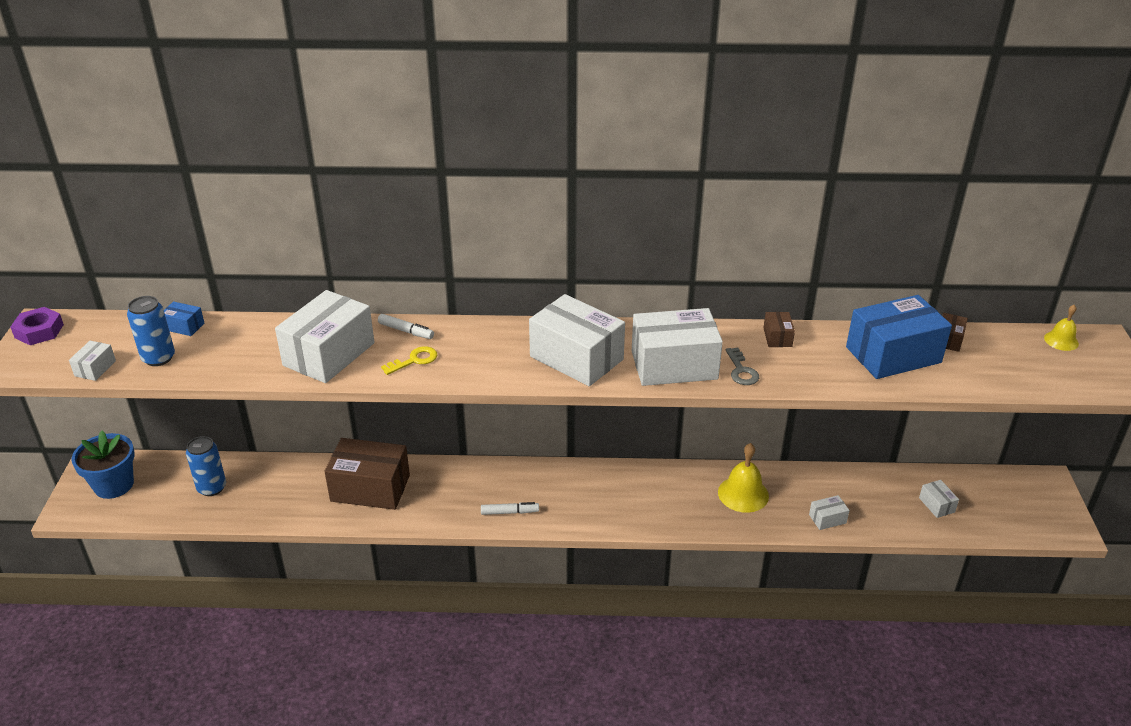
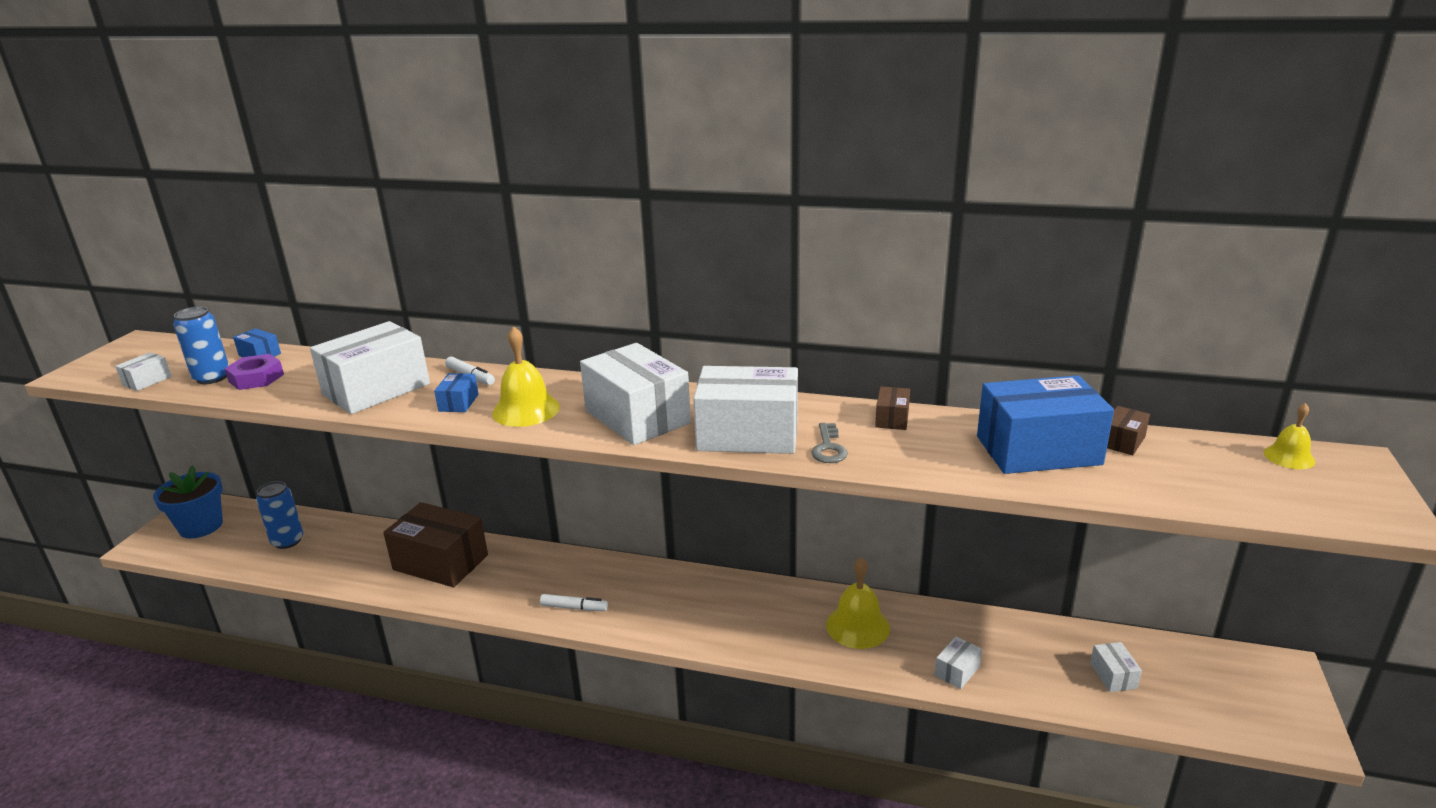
camera: 15 degrees right, 10 degrees down
purple nut [10,307,64,345] -> purple nut moved to [224,354,284,390]
yellow key [381,346,437,375] -> blue box [434,373,479,412]
white box [809,495,850,530] -> white box turned 45 degrees counterclockwise [935,636,982,689]
none -> yellow bell [492,326,560,427]

